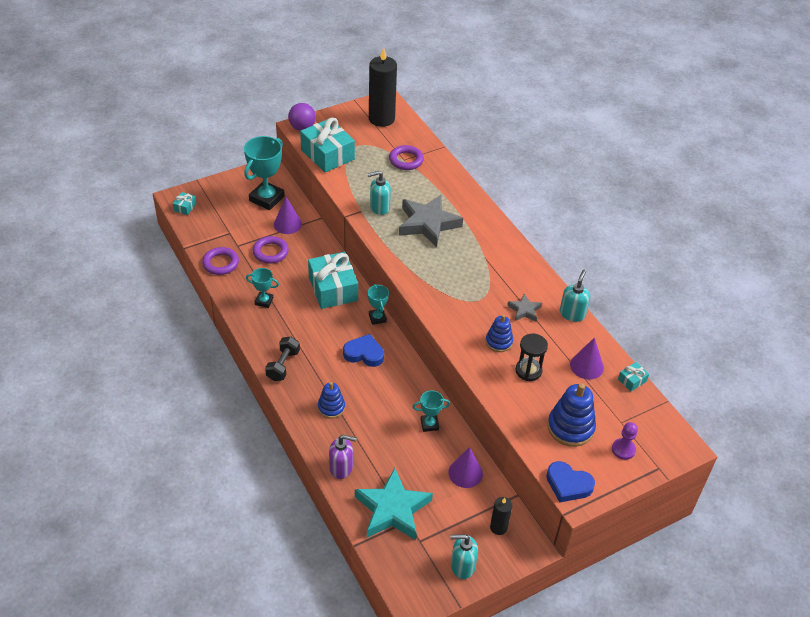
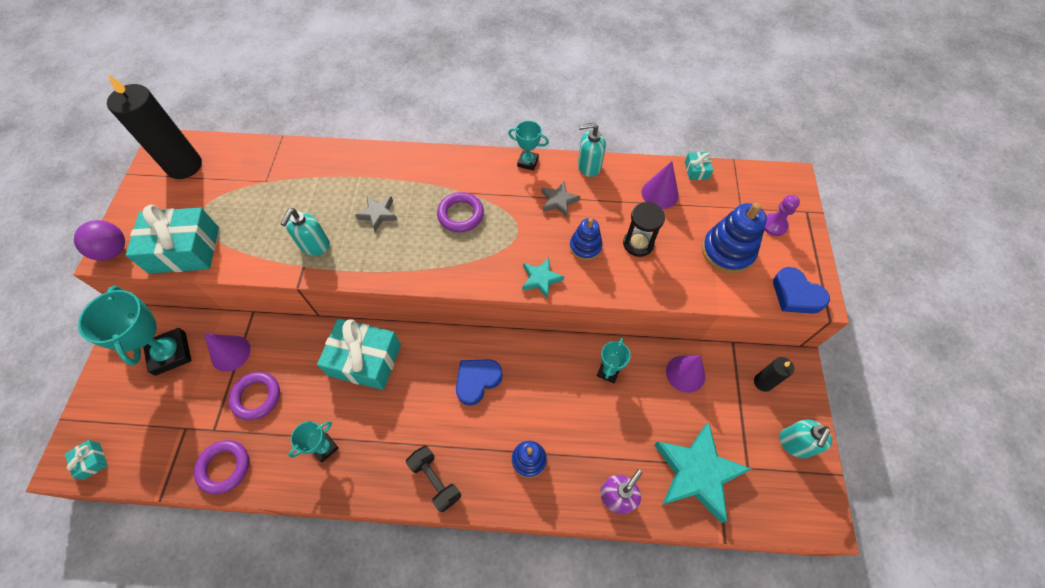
camera: 55 degrees left, 15 degrees up
turquoise trophy [367,284,389,325] -> turquoise trophy moved to [508,121,549,171]
purple ring [389,145,424,170] -> purple ring moved to [437,192,484,232]
grey star [399,195,463,248] -> grey star [355,196,397,232], size x0.49
blue heart [546,461,595,502] -> blue heart turned 75 degrees clockwise [773,267,830,314]
turquoise soap dispenser [560,270,590,322] -> turquoise soap dispenser turned 60 degrees counterclockwise [578,123,606,177]
none -> turquoise star [522,257,564,299]

